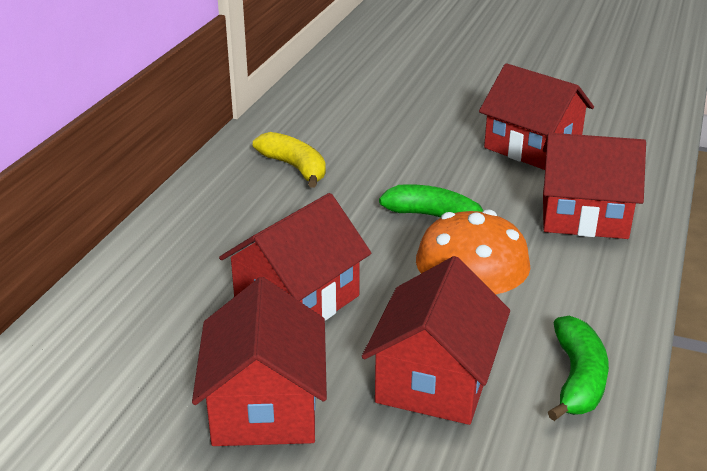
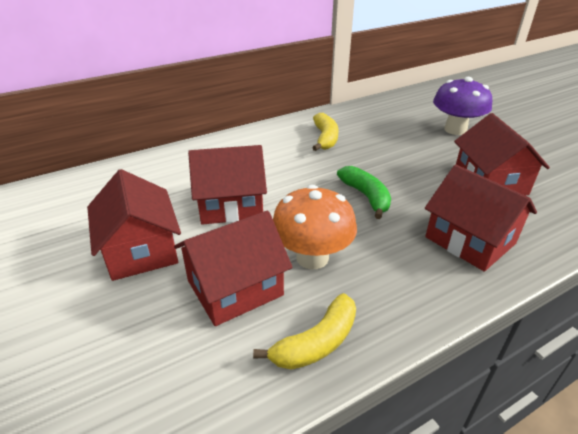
camera: 40 degrees right, 5 degrees up
red house [192,277,327,446] -> red house turned 60 degrees counterclockwise [87,169,181,281]
green banana [548,316,609,421] -> yellow banana [253,293,356,370]
none -> purple mushroom [433,77,492,135]

